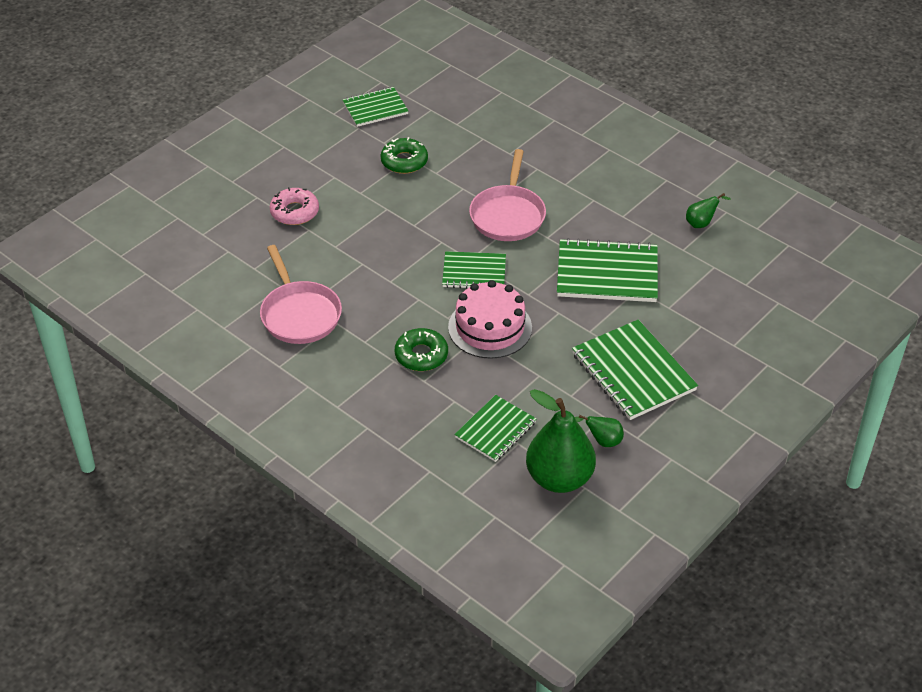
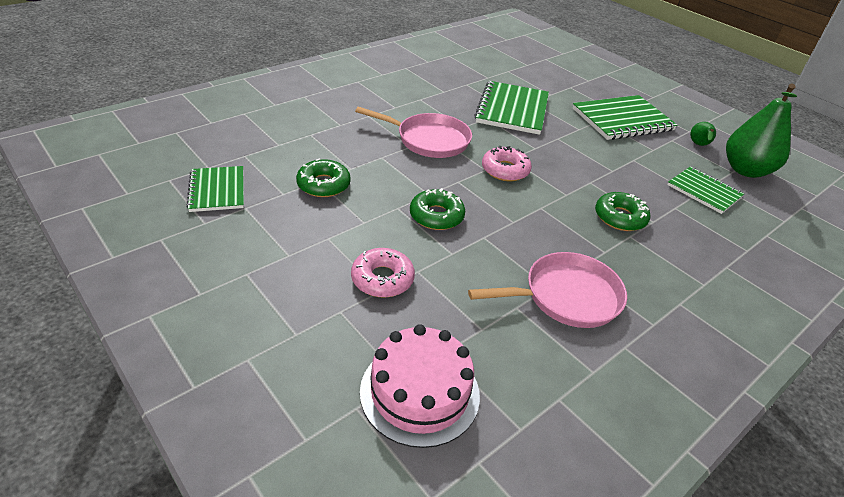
camera: 85 degrees left, 5 degrees down
green notebook [442,251,506,289] -> pink donut [482,146,532,181]
pink cake [448,280,532,359] -> pink cake moved to [360,324,480,448]
green pear [686,193,731,228] -> none
none -> green donut [410,188,465,230]

